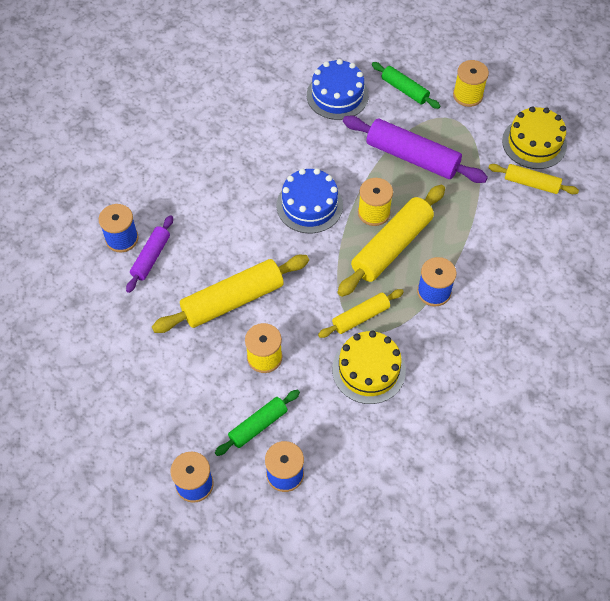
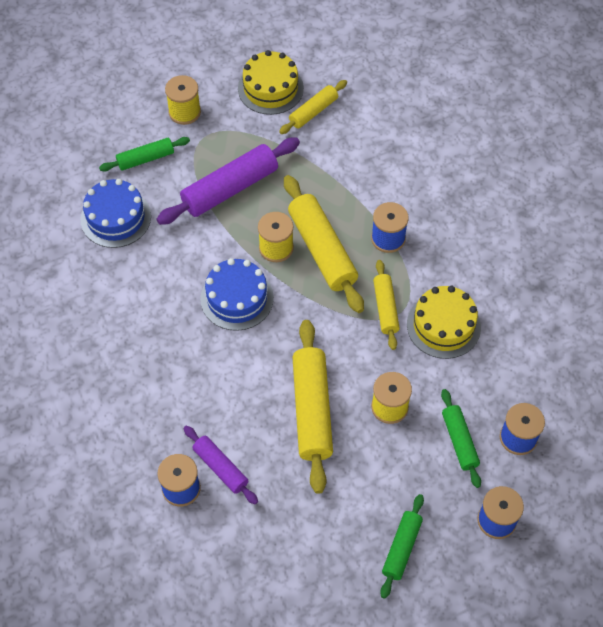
camera: 65 degrees left, 0 degrees up
none -> green rolling pin [380,494,424,599]

